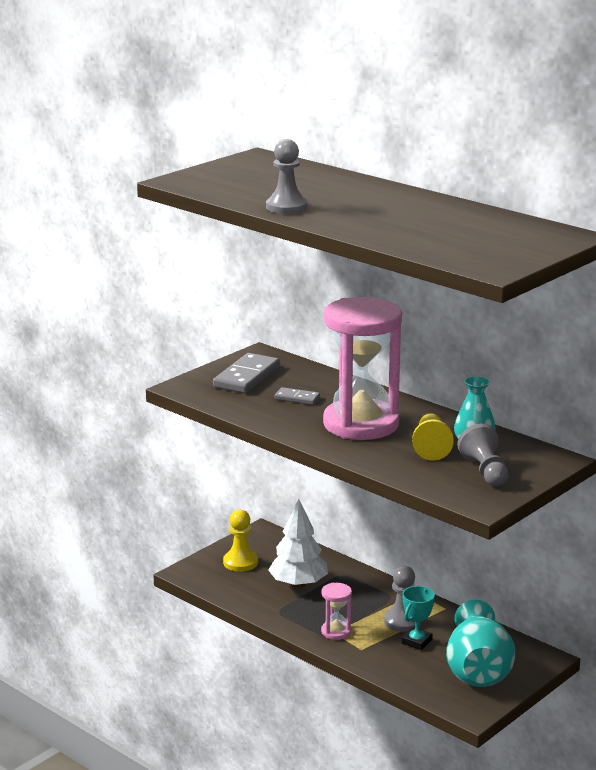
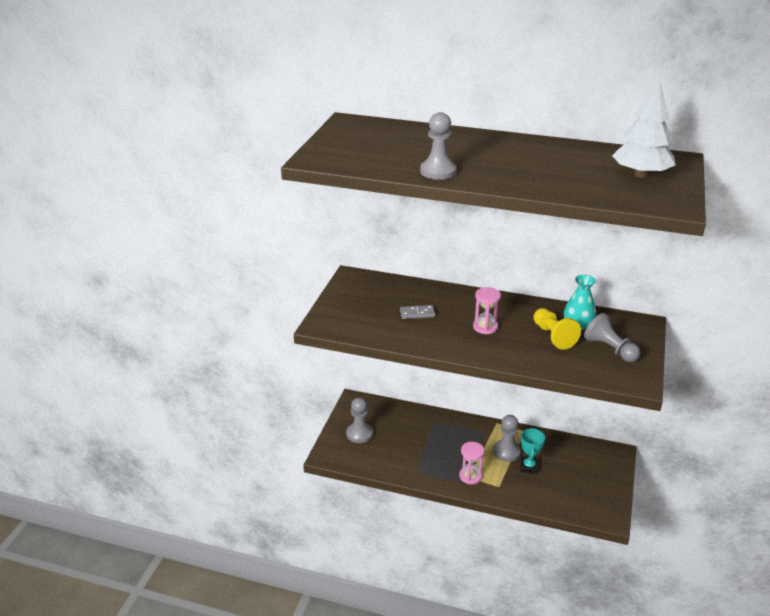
camera: 25 degrees left, 10 degrees up
grey domino [213,353,280,393] -> none
yellow pawn [223,510,258,572] -> grey pawn [346,397,373,443]
white tree [268,499,328,588] -> white tree moved to [612,78,676,178]
pink hourglass [323,297,402,440] -> pink hourglass [473,287,501,334], size x0.41
turquoise vase [446,600,515,687] -> none

